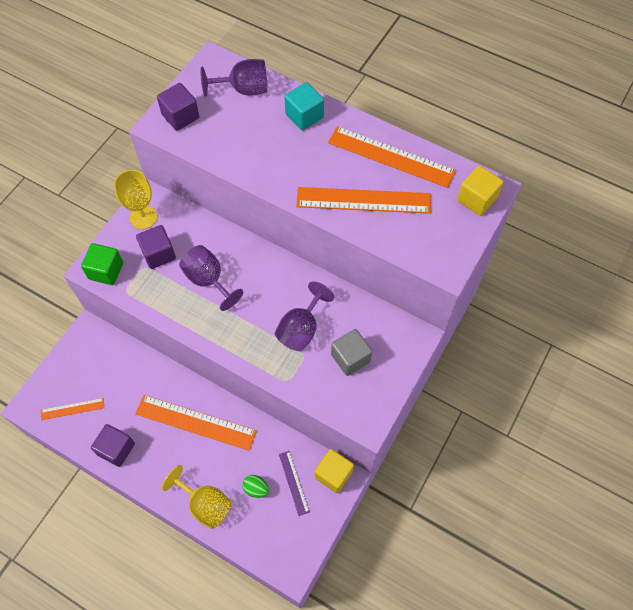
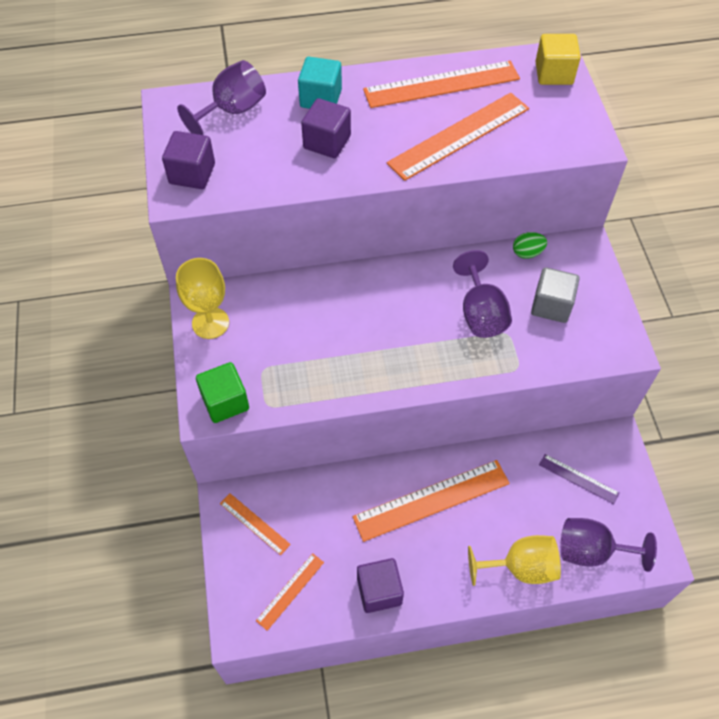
camera: 40 degrees left, 5 degrees down
purple cube [136,225,176,269] -> purple cube moved to [301,98,351,158]
purple goblet [179,245,243,311] -> purple goblet moved to [561,518,657,572]
green egg [242,475,269,498] -> green egg moved to [513,232,547,259]
yellow cube [315,449,354,493] -> none
none -> orange ruler [220,493,291,555]

